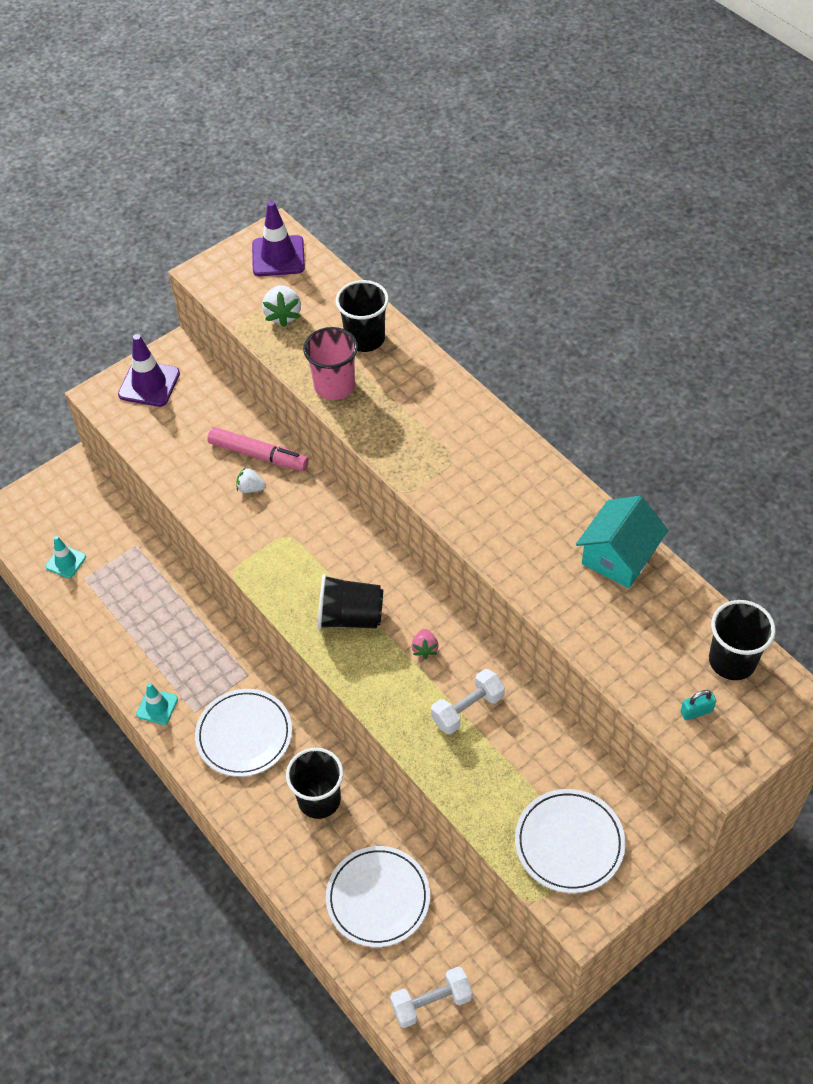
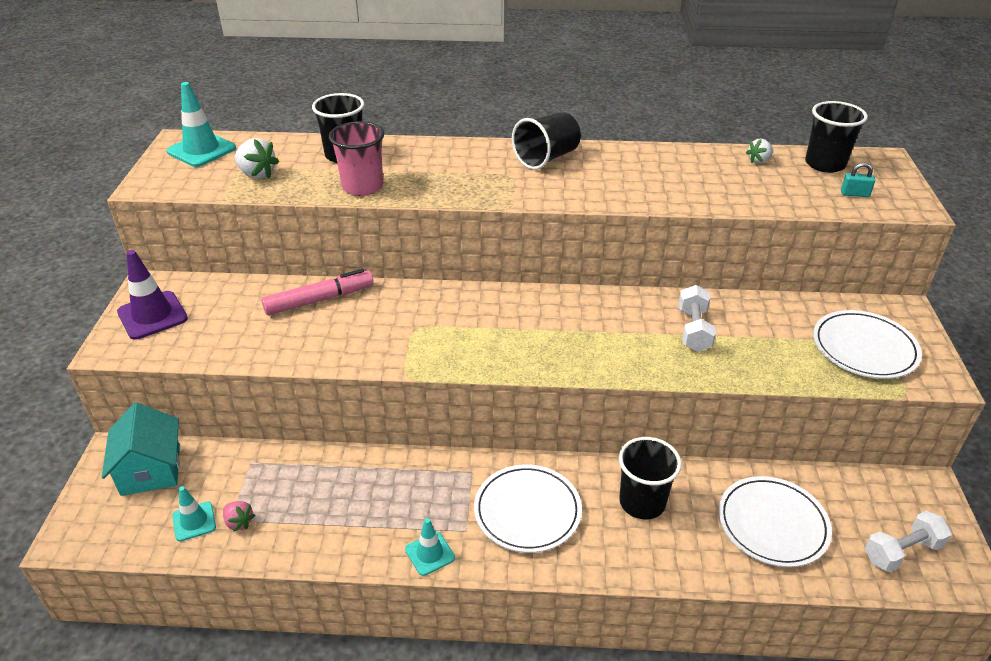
camera: 50 degrees left, 15 degrees down
white strawberry [236,468,266,493] -> white strawberry moved to [746,138,773,163]
purple traffic cone [252,201,305,276] -> turquoise traffic cone [167,82,236,167]
black cup [318,574,383,630] -> black cup moved to [512,112,581,170]
white dumbbell [390,966,473,1028] -> white dumbbell turned 45 degrees clockwise [865,511,952,572]
pink strawberry [412,629,439,659] -> pink strawberry moved to [223,501,255,532]
turquoise house [576,496,668,588] -> turquoise house moved to [102,402,180,496]
turquoise padlock [680,690,716,720] -> turquoise padlock turned 75 degrees clockwise [841,163,875,197]

